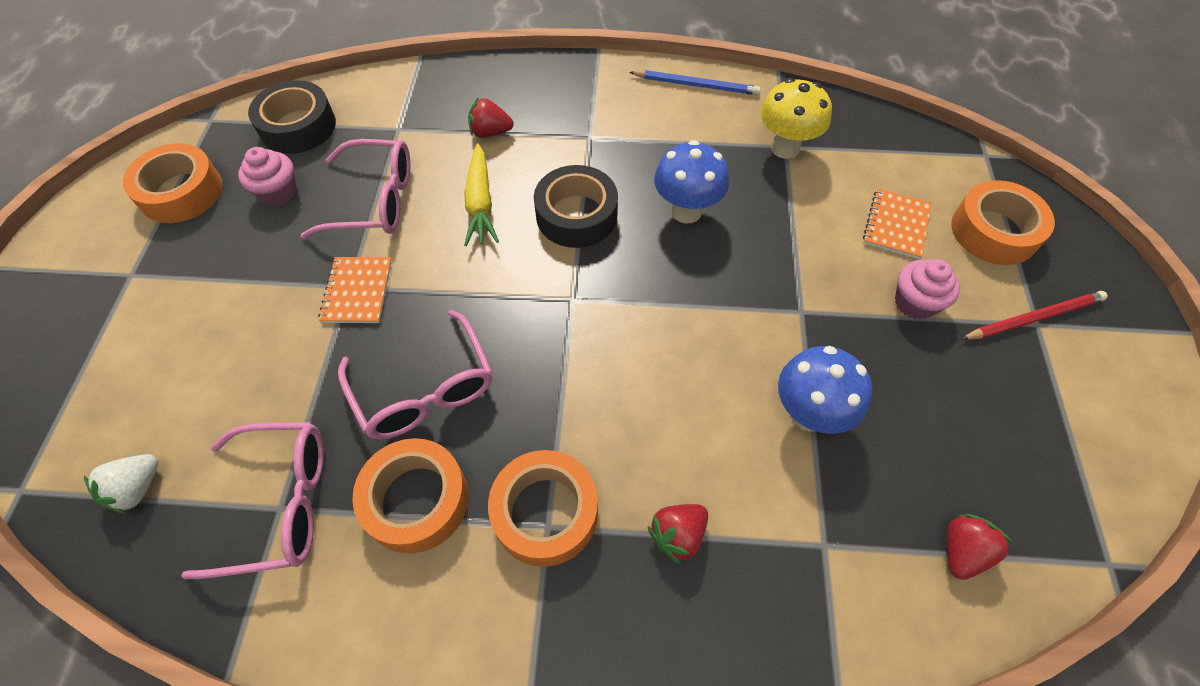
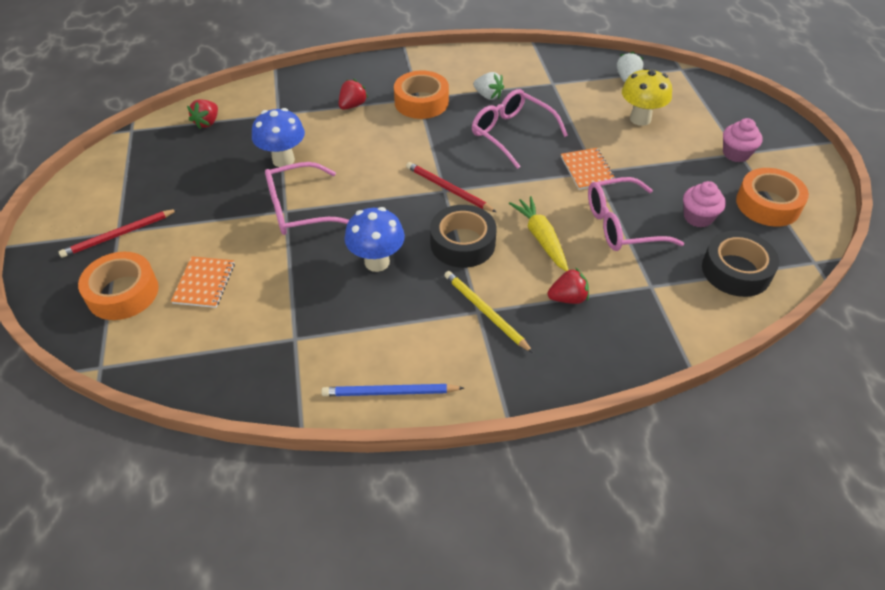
camera: 165 degrees right, 10 degrees down
pink glasses [181,422,324,579] -> pink glasses moved to [265,162,349,235]
orange tape [352,438,469,554] -> white strawberry [473,72,504,100]
yellow mushroom [760,78,832,159] -> yellow mushroom moved to [622,67,672,126]
pink cupcake [895,259,960,320] -> pink cupcake moved to [723,118,763,162]
none -> red pencil [406,162,496,212]
none -> yellow pencil [444,271,533,353]

